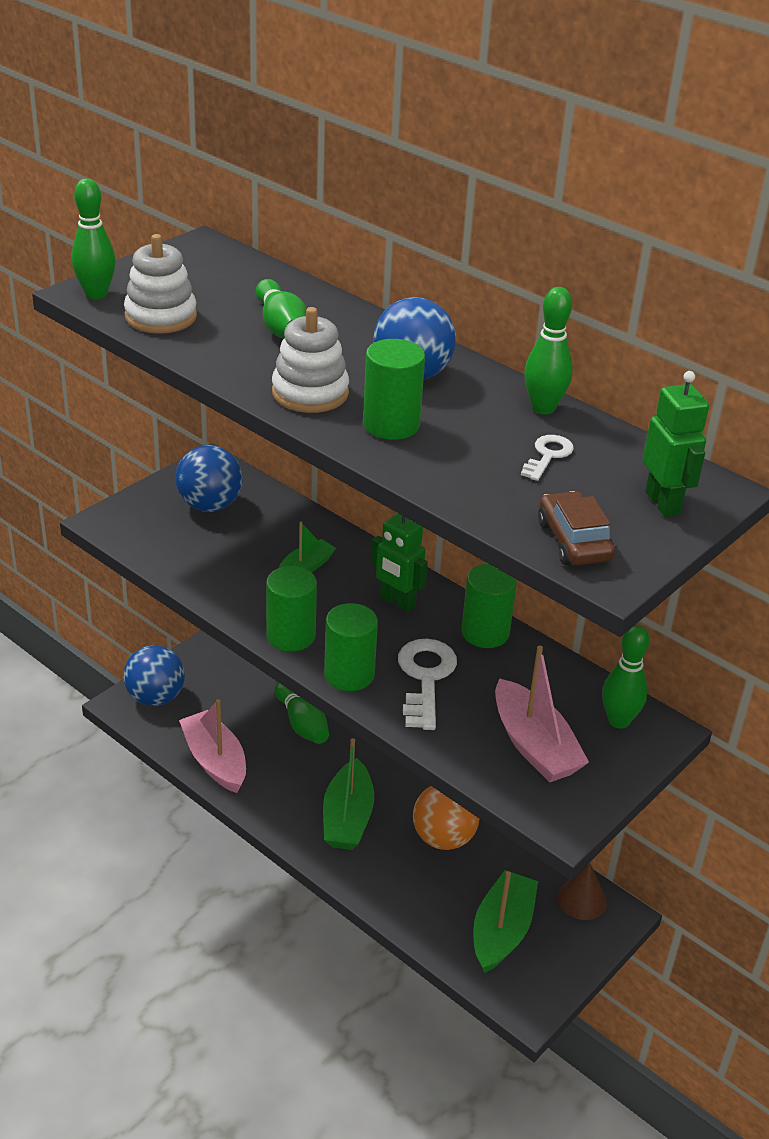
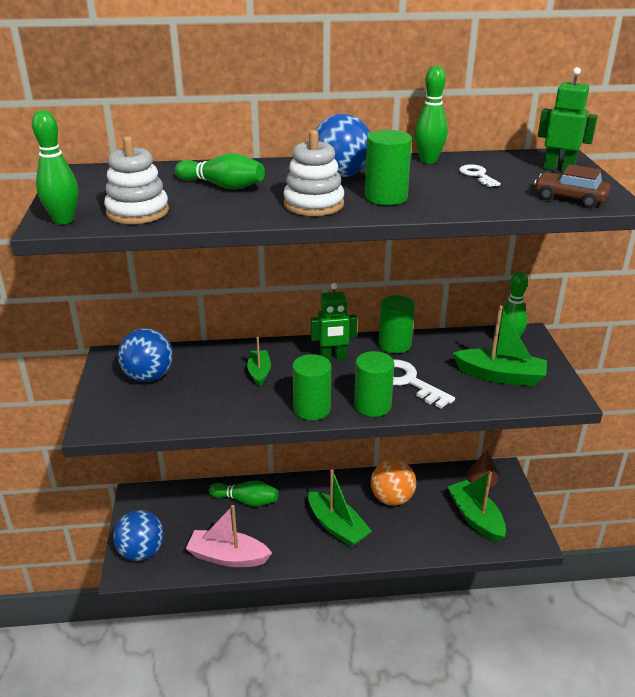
camera: 45 degrees left, 5 degrees down
pink boat [495,645,589,783] -> green boat [452,305,547,386]

